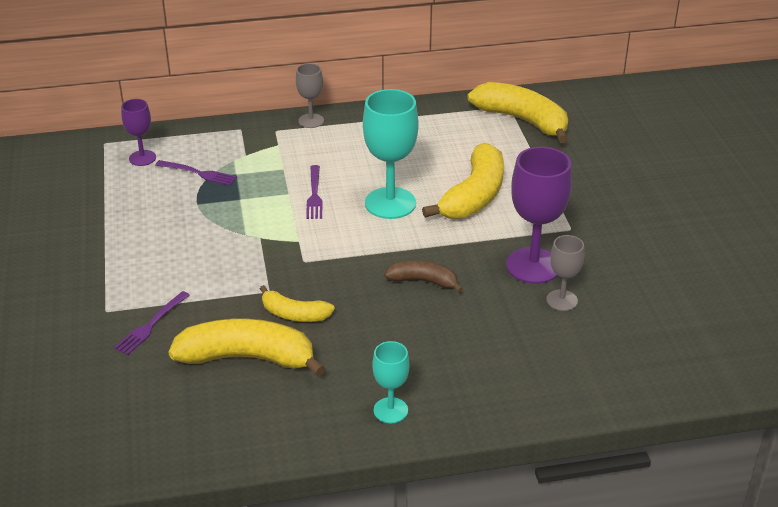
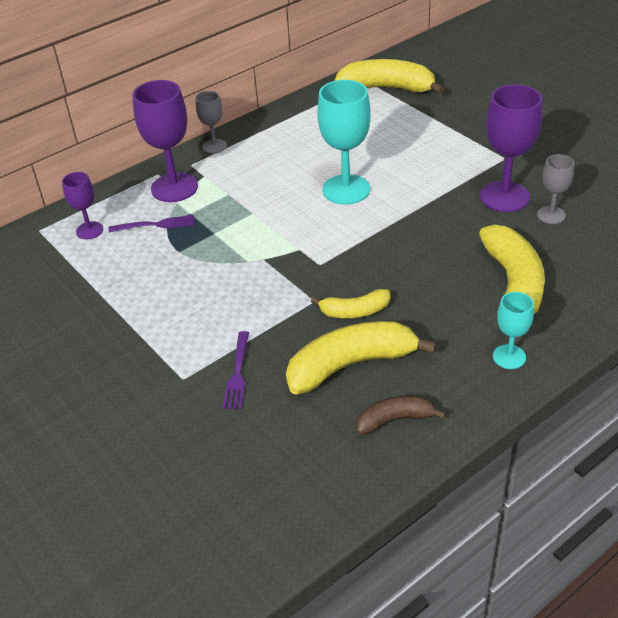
camera: 25 degrees left, 5 degrees up
purple fork [306,165,323,219] -> none
brown banana [384,261,463,293] -> brown banana moved to [356,396,446,435]
yellow banana [422,142,504,219] -> yellow banana moved to [479,224,545,326]
none -> purple goblet [132,80,198,202]

